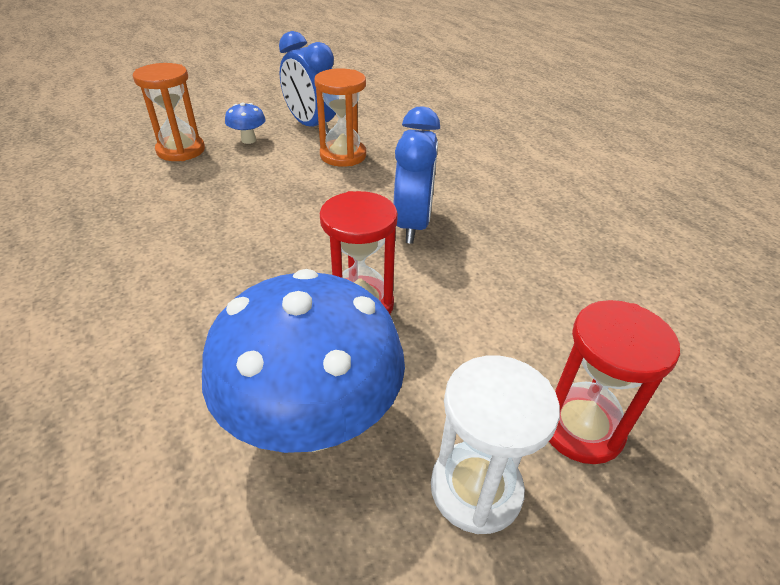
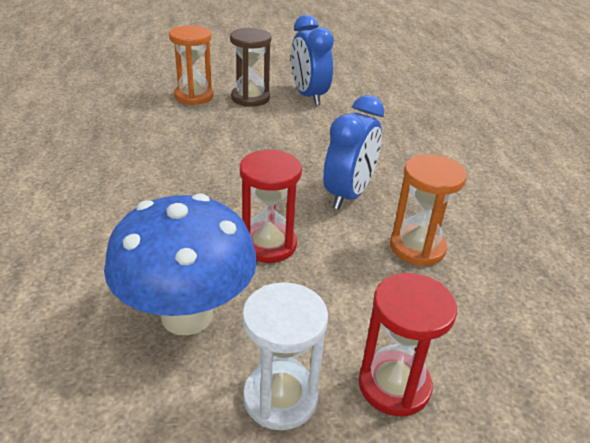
camera: 20 degrees right, 5 degrees down
blue mushroom [225,102,266,144] -> brown hourglass [230,28,271,107]
orange hourglass [314,68,366,167] -> orange hourglass moved to [390,154,467,266]

